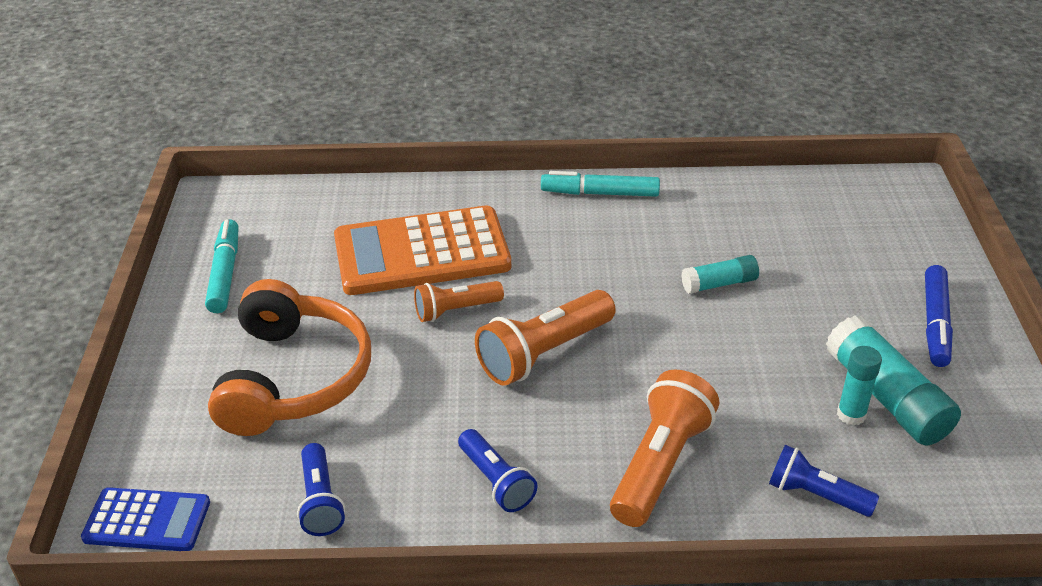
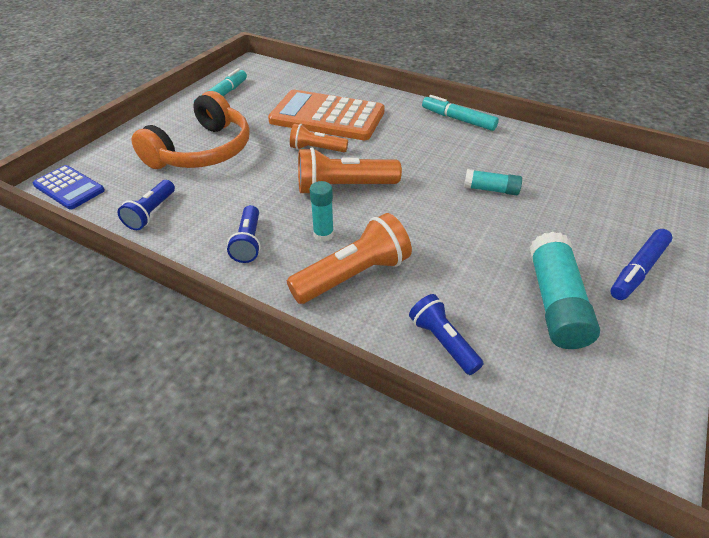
camera: 30 degrees right, 5 degrees up
turquoise glue stick [837,346,882,426] -> turquoise glue stick moved to [309,181,334,242]

